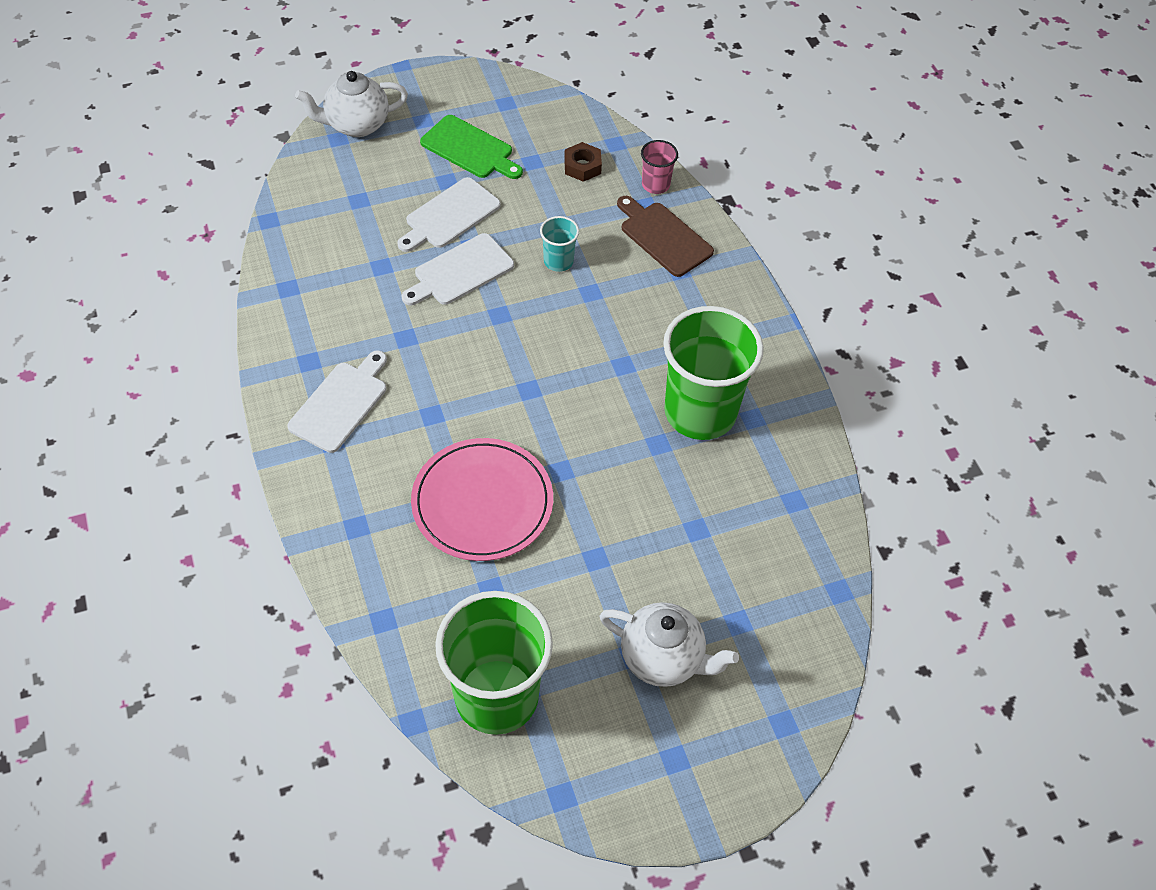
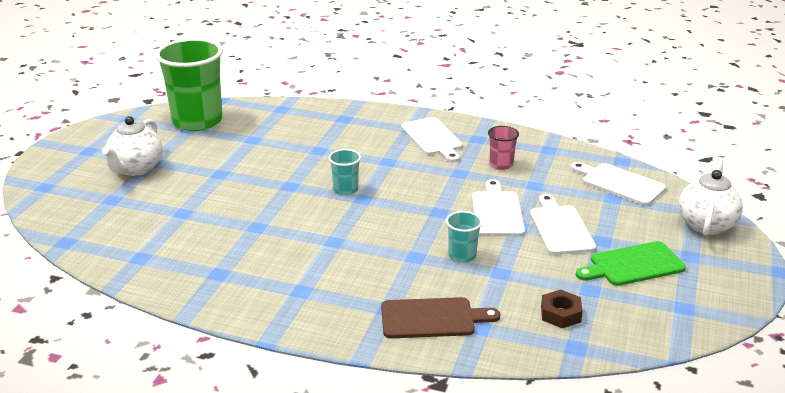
camera: 130 degrees right, 25 degrees down
pink plate [411,438,553,561] -> none
white teapot [600,602,739,687] -> white teapot turned 45 degrees counterclockwise [102,116,163,176]
pink cup [641,140,678,194] -> pink cup moved to [488,126,519,170]
green cup [663,306,764,440] -> none
none -> turquoise cup [329,149,361,195]
none -> white cutting board [571,162,666,206]

